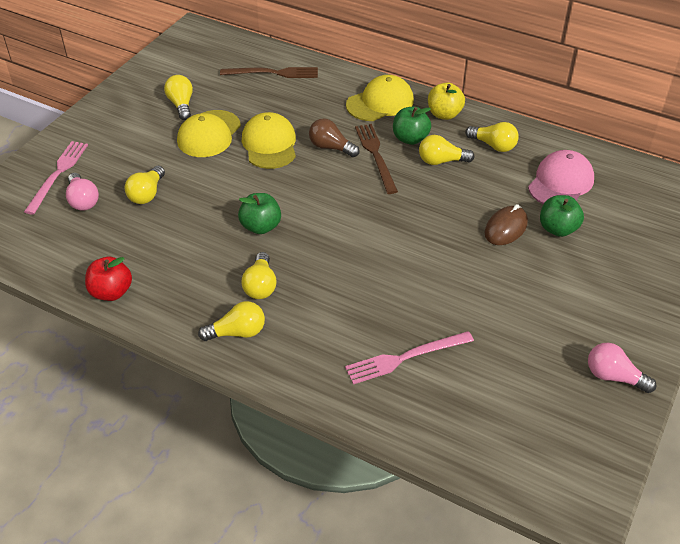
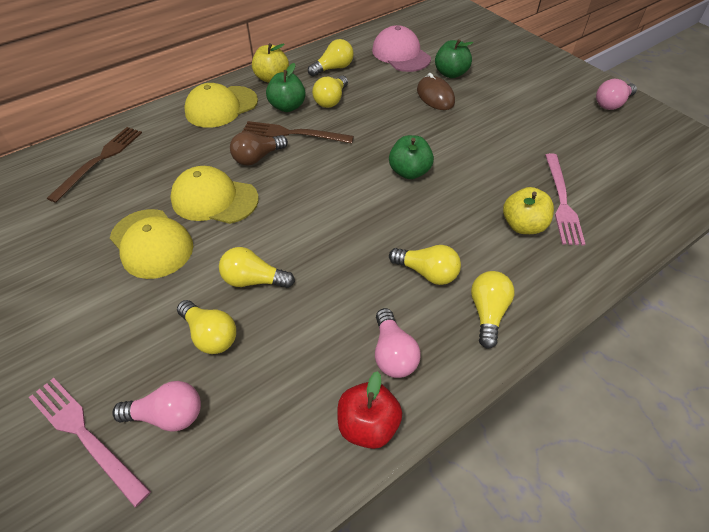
camera: 65 degrees left, 5 degrees up
yellow light bulb [164,75,193,120] -> yellow light bulb moved to [219,247,295,288]
green apple [238,193,281,234] -> green apple moved to [389,135,434,179]
yellow cap [346,75,414,121] -> yellow cap turned 120 degrees counterclockwise [184,83,258,128]
none -> pink light bulb [375,308,421,378]
none -> yellow apple [503,187,554,234]

